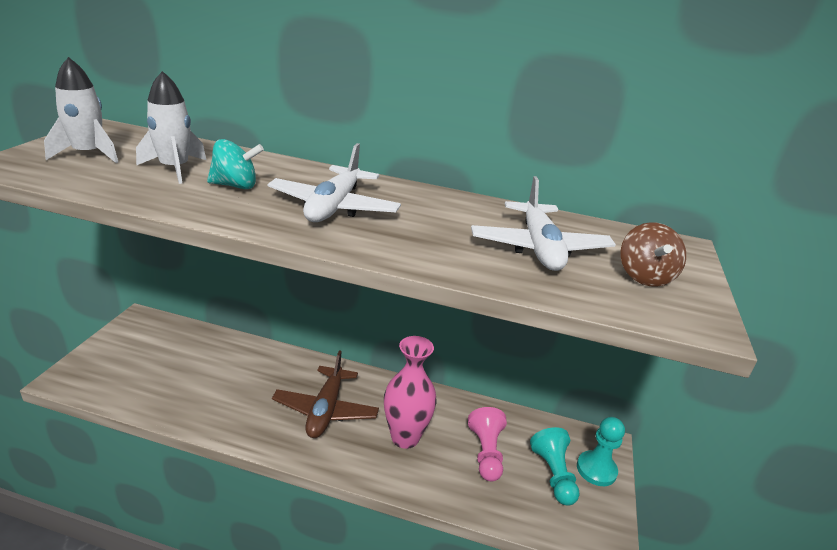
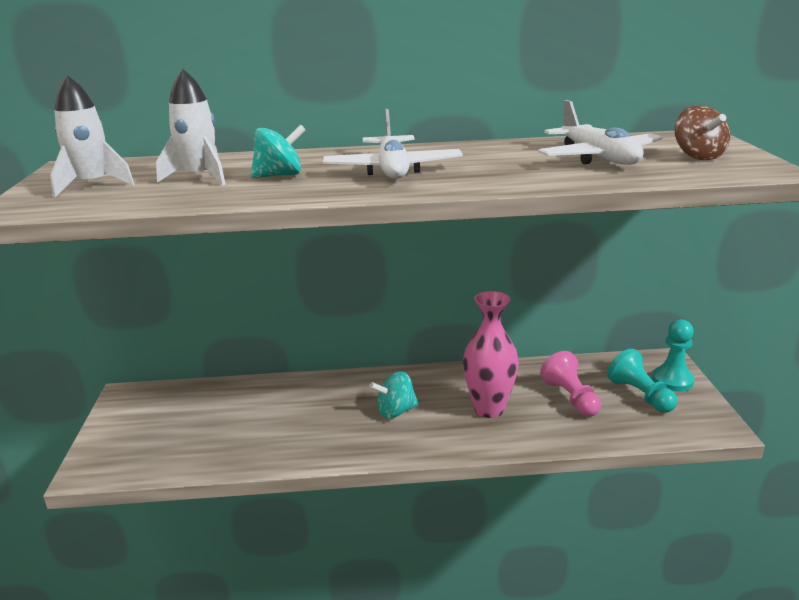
camera: 15 degrees left, 5 degrees down
brown plane [272,350,379,438] -> turquoise spinning top [369,371,419,419]

